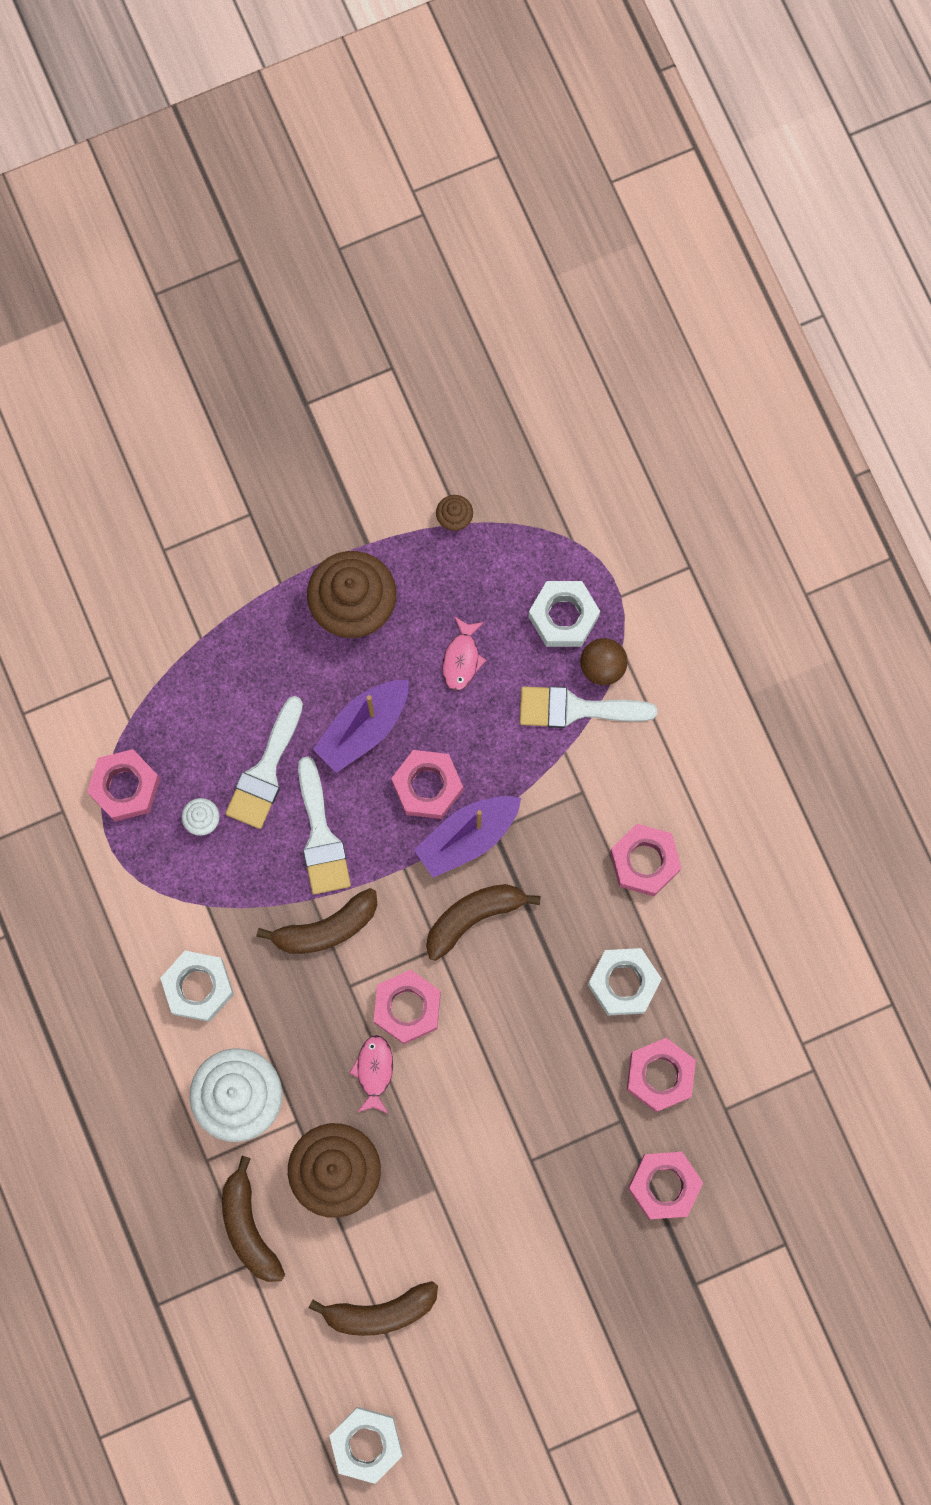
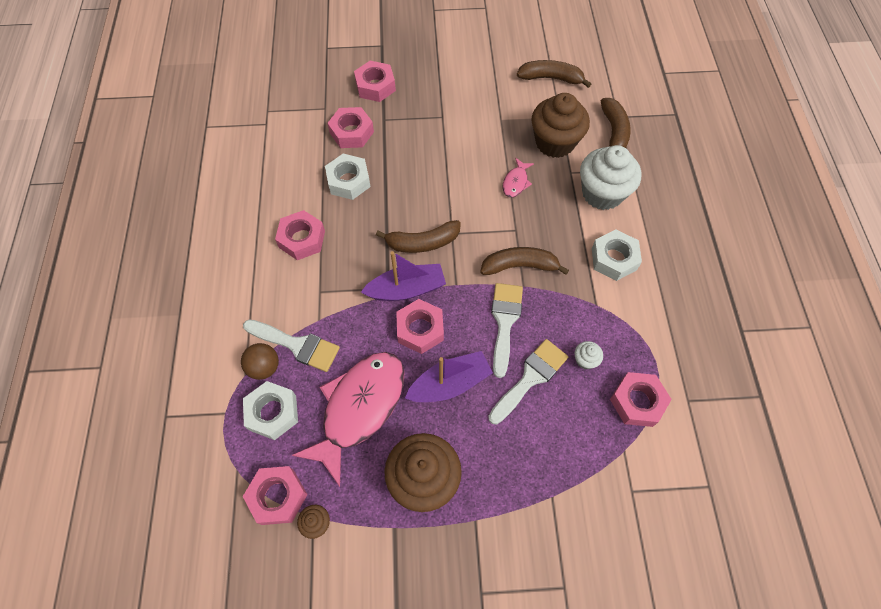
camera: 160 degrees left, 15 degrees down
white nut [329,1407,403,1484] -> none
pink nut [374,969,441,1044] -> pink nut moved to [243,466,308,525]
pink fish [442,616,486,691] -> pink fish [292,352,404,487], size x2.32

